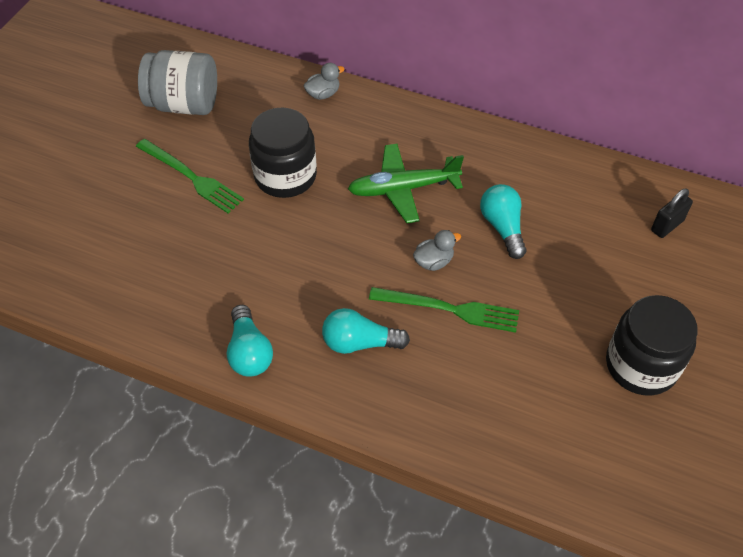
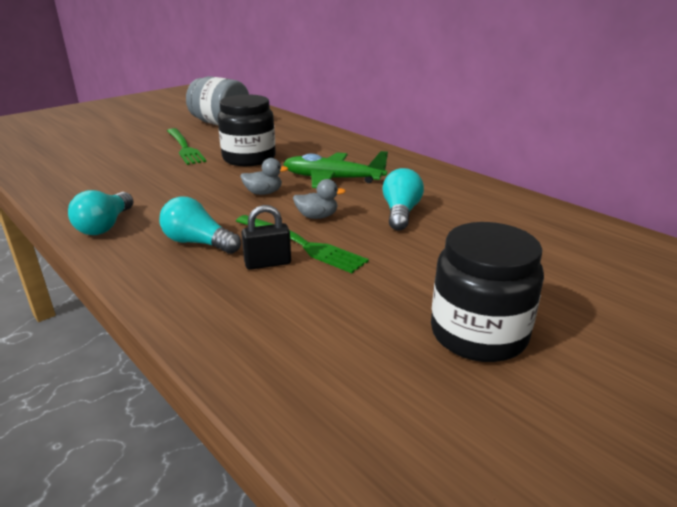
camera: 25 degrees right, 25 degrees down
grey duck [303,63,345,100] -> grey duck moved to [240,158,289,195]
black padlock [651,189,693,238] -> black padlock moved to [241,205,291,270]

